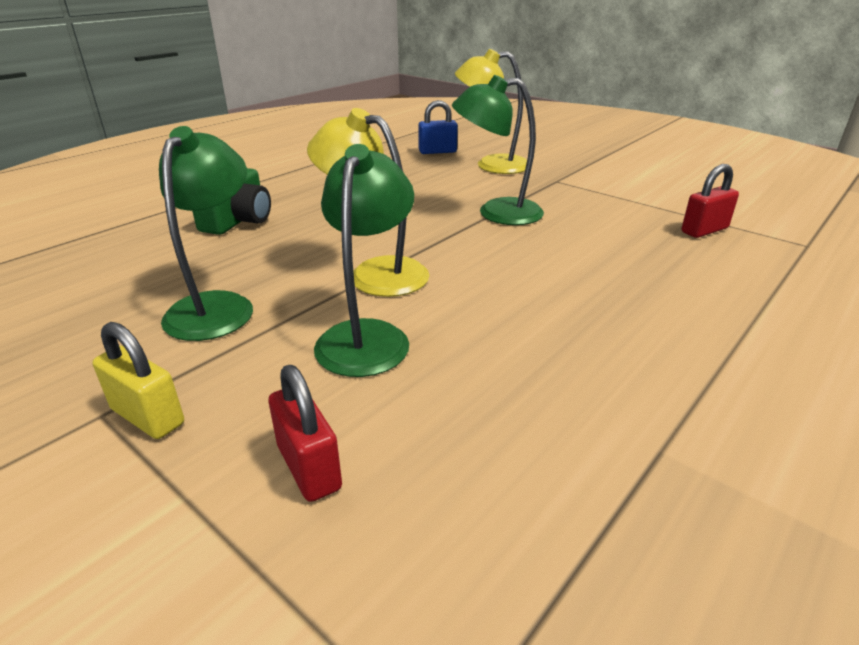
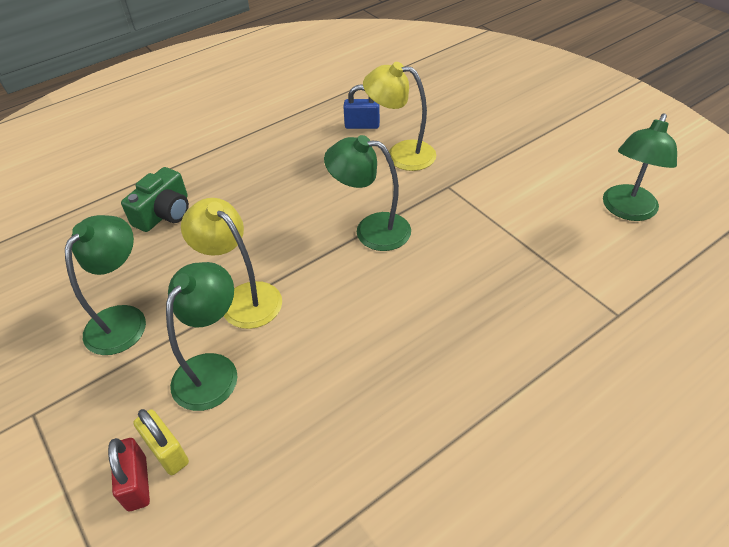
camera: 15 degrees right, 15 degrees up
yellow padlock [93,322,184,439] -> yellow padlock moved to [133,409,189,475]
red padlock [682,164,739,238] -> none
none -> green lamp [603,113,677,221]

